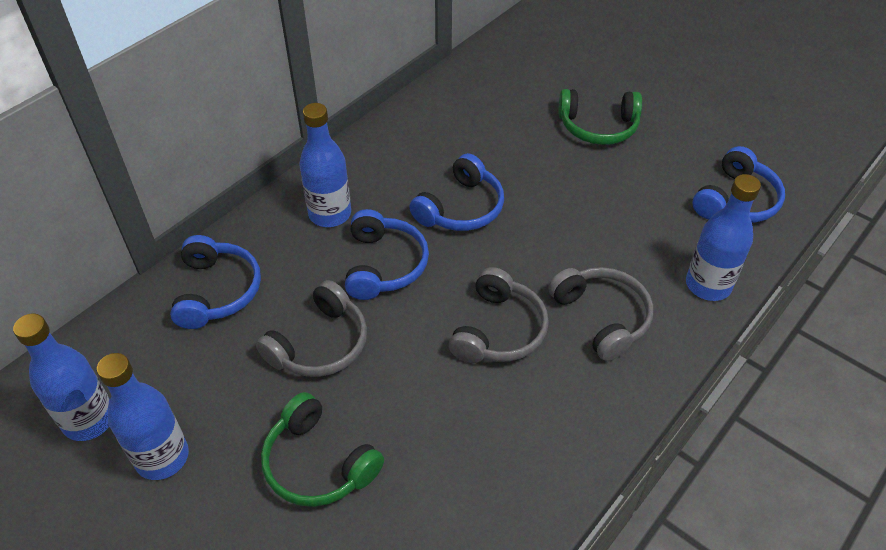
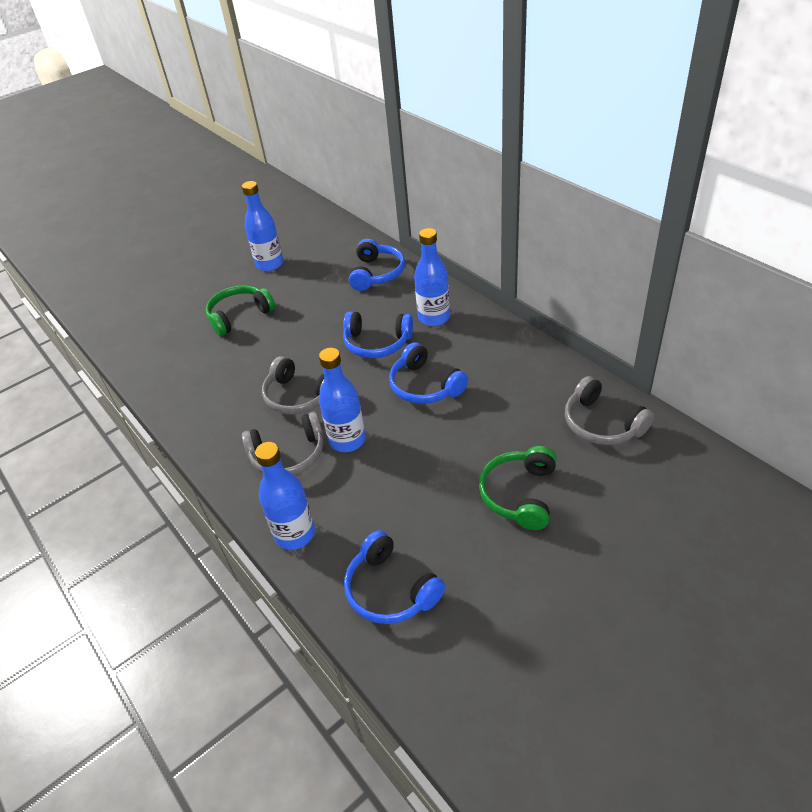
camera: 105 degrees right, 5 degrees down
blue bottle [13,313,110,441] -> blue bottle moved to [319,348,366,452]
blue headphones [170,235,261,329] -> blue headphones turned 90 degrees counterclockwise [349,239,405,291]
grey headphones [256,280,367,377] -> grey headphones moved to [565,376,654,445]

